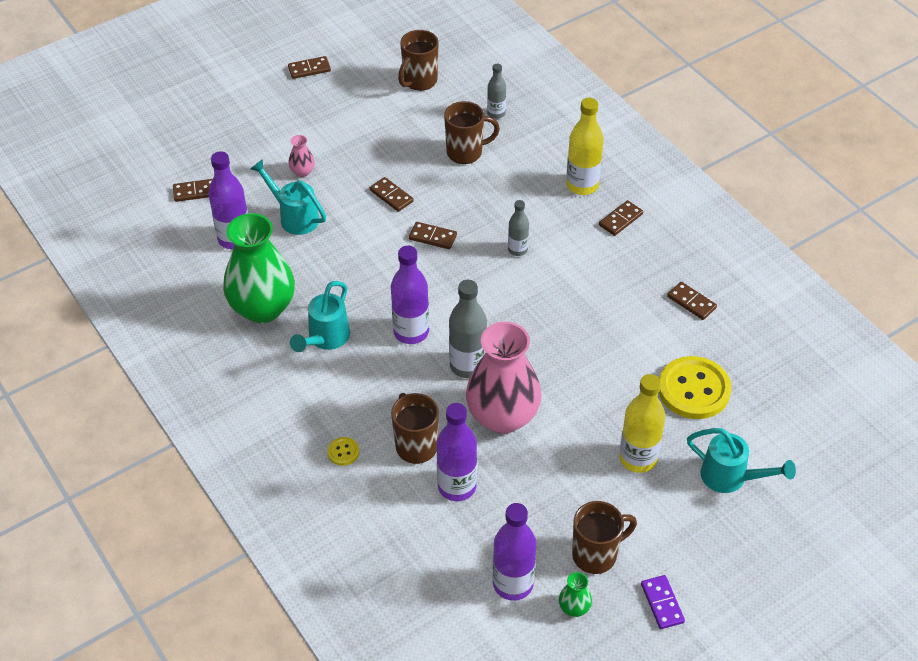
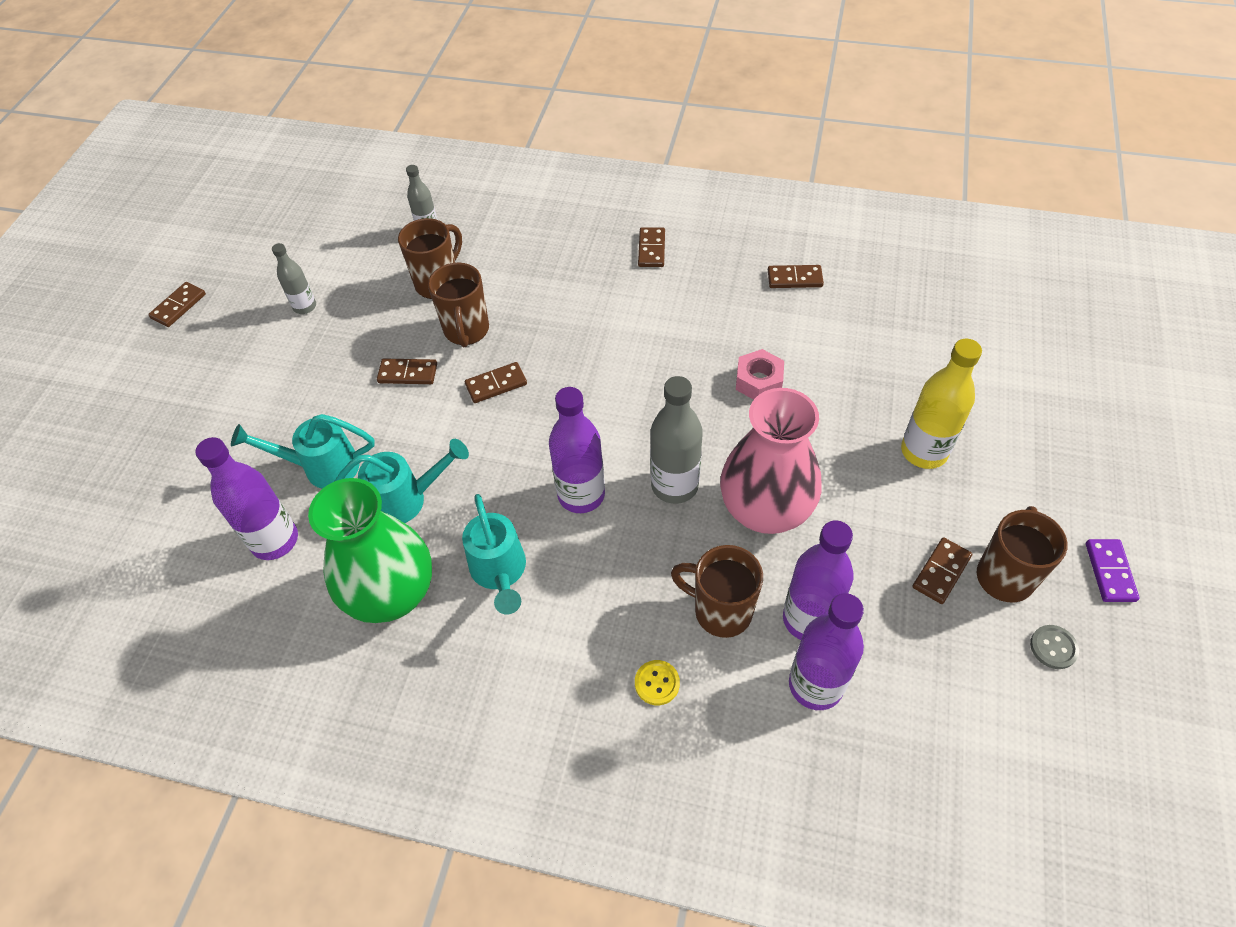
camera: 40 degrees left, 5 degrees up
brown domino [173,179,212,202] -> brown domino moved to [913,537,972,604]
pink vase [288,135,315,177] -> none
brown mug [398,30,439,91] -> brown mug moved to [428,263,489,347]
purple bottle [493,503,536,601] -> purple bottle moved to [789,593,864,710]
grey bottle [508,200,529,256] -> grey bottle moved to [272,243,316,314]
green vase [559,572,592,617] -> grey button [1030,625,1079,669]
yellow bottle [566,98,604,195] -> none
purple domino [641,575,685,629] -> purple domino turned 60 degrees clockwise [1086,539,1140,602]
yellow button [659,356,731,419] -> none
turquoise watering can [687,428,796,493] -> turquoise watering can moved to [335,439,469,523]
none -> pink nut [736,349,784,400]

